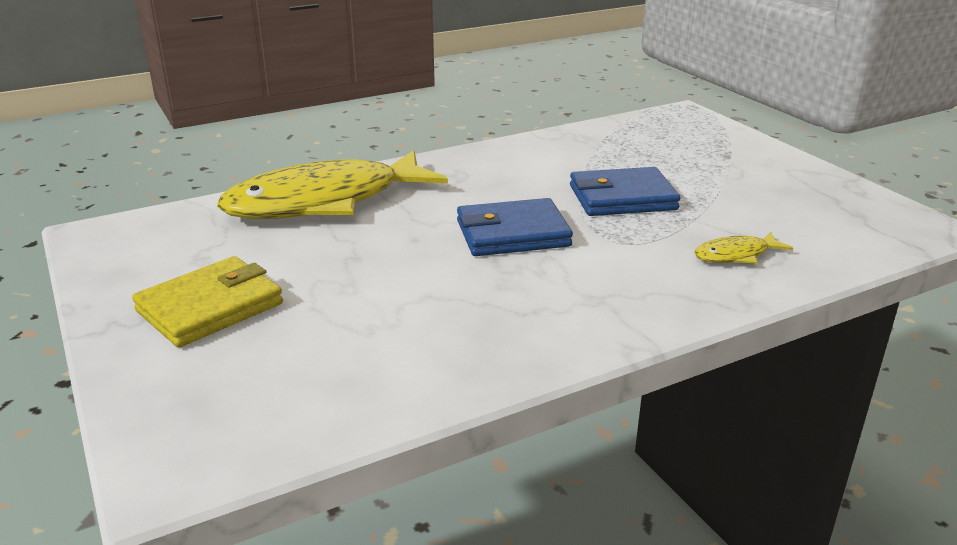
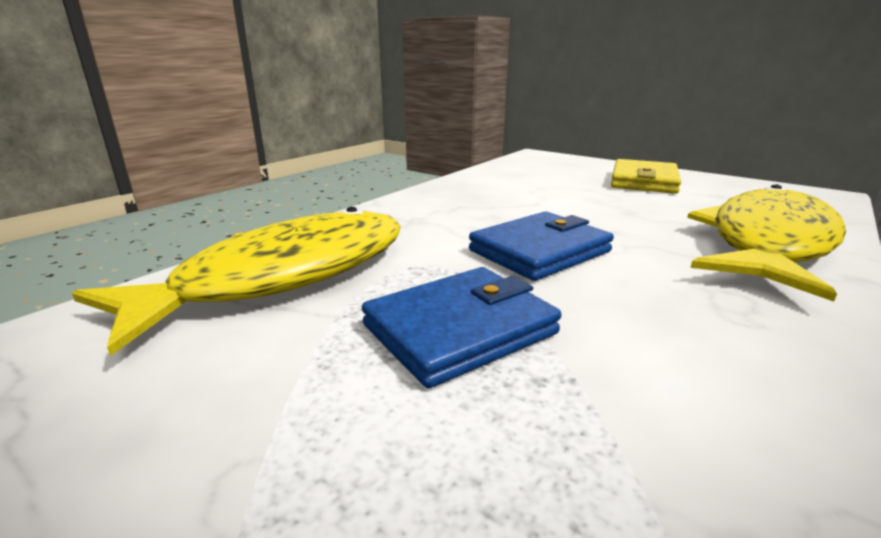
camera: 155 degrees right, 5 degrees down
yellow fish [694,232,793,264] -> yellow fish [72,207,401,356], size x2.47

